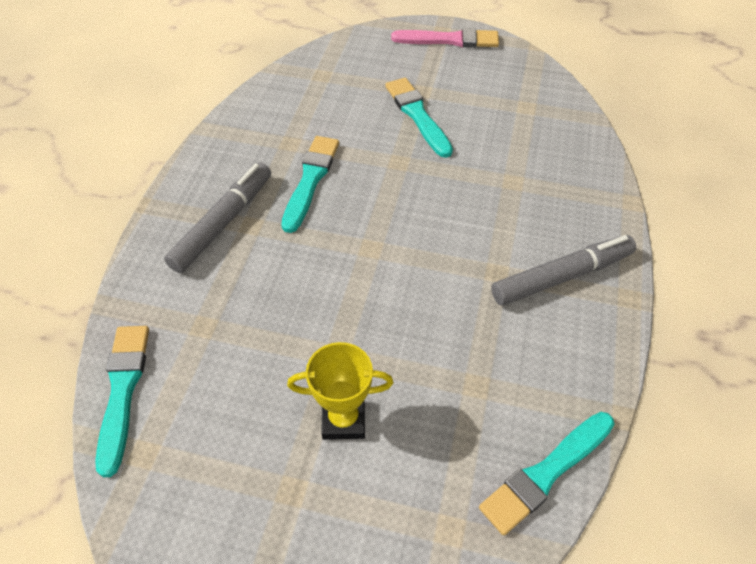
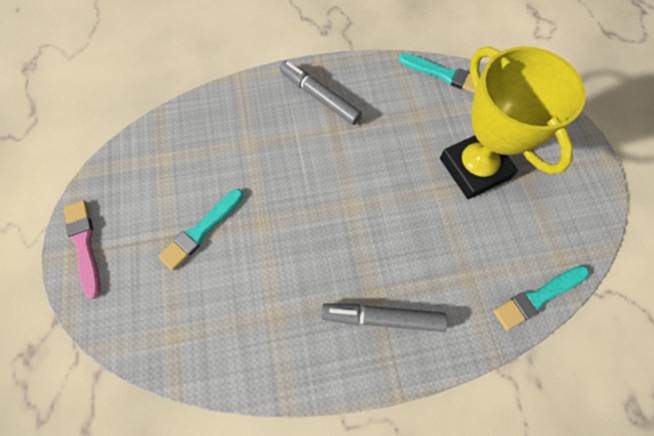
camera: 115 degrees left, 15 degrees up
turquoise brush [281,136,339,233] -> none
yellow trophy [287,342,393,440] -> yellow trophy [440,46,586,199], size x2.11

